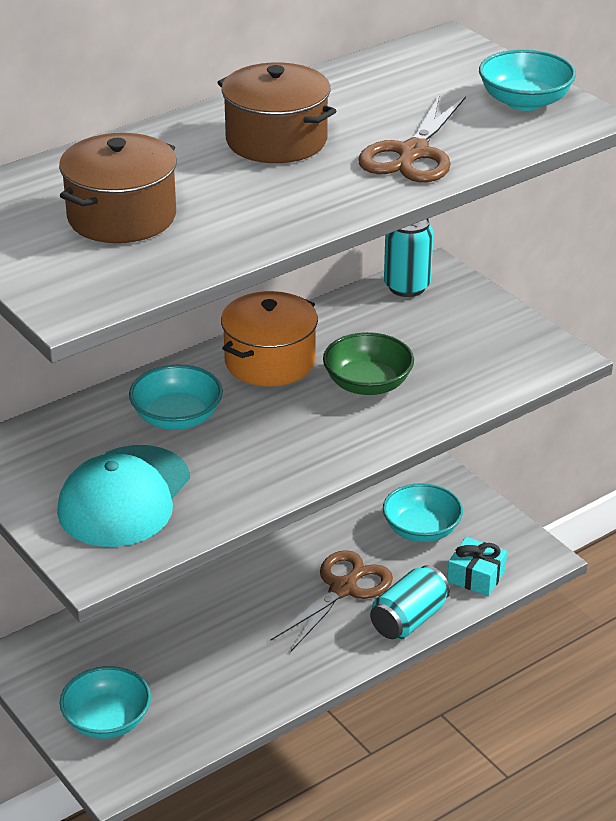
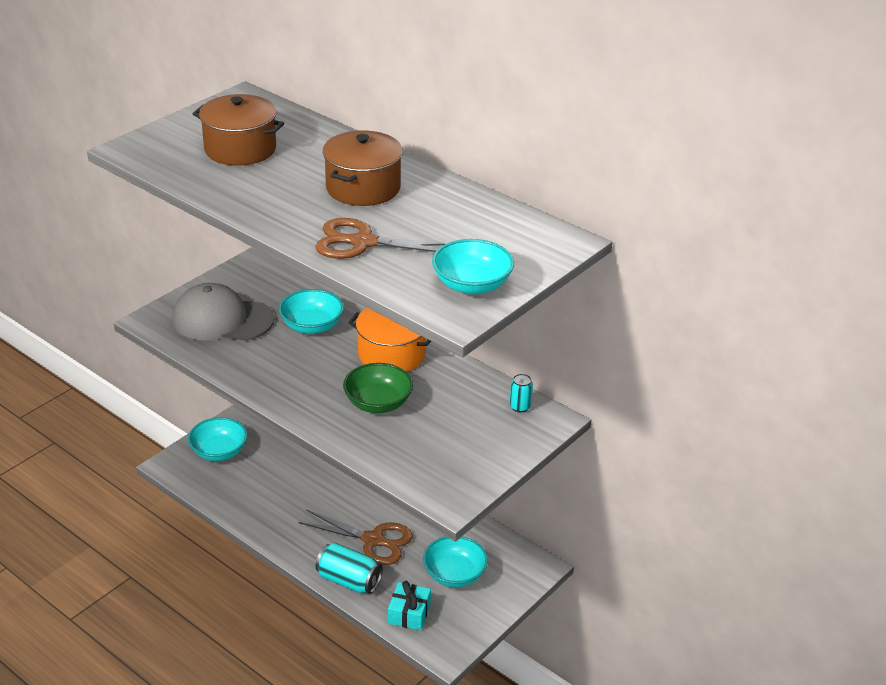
camera: 75 degrees right, 0 degrees up
turquoise cap [57,445,190,547] -> grey cap [173,283,274,341]
turquoise can [384,218,433,297] -> turquoise can [510,374,533,413], size x0.56

